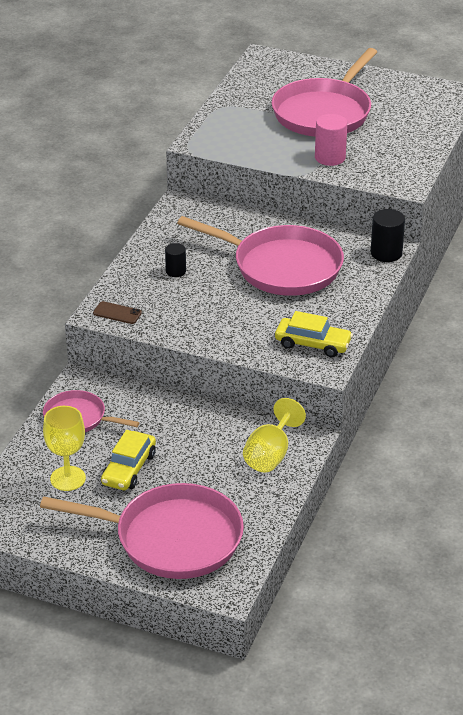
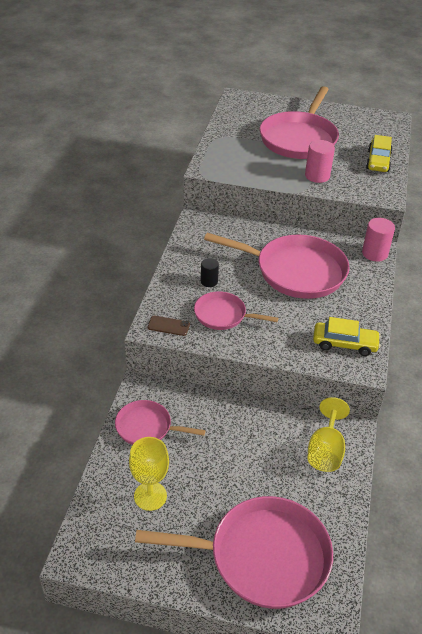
camera: 10 degrees left, 5 degrees up
yellow car [101,430,156,490] -> yellow car moved to [366,135,393,172]
black cylinder [371,209,405,262] -> pink cylinder [362,218,395,262]
none -> pink pan [194,291,278,330]

